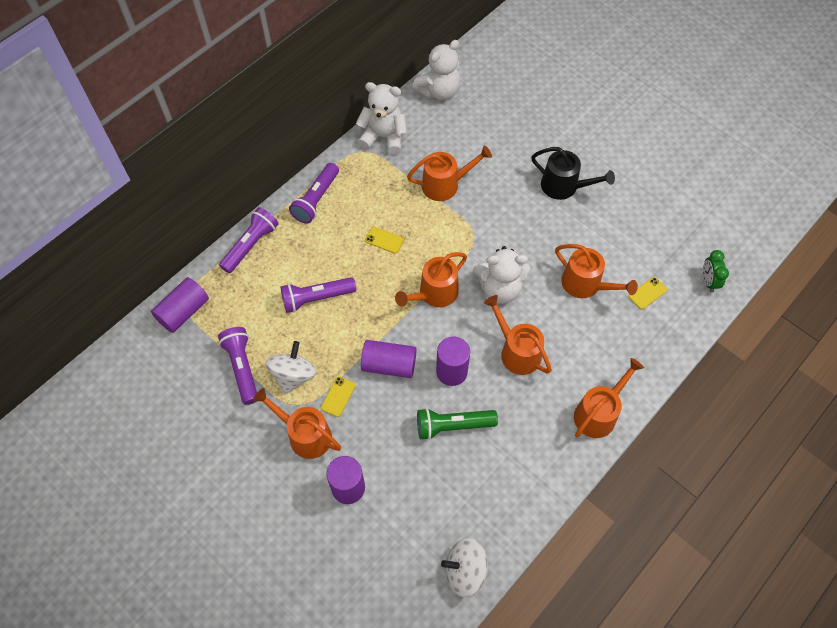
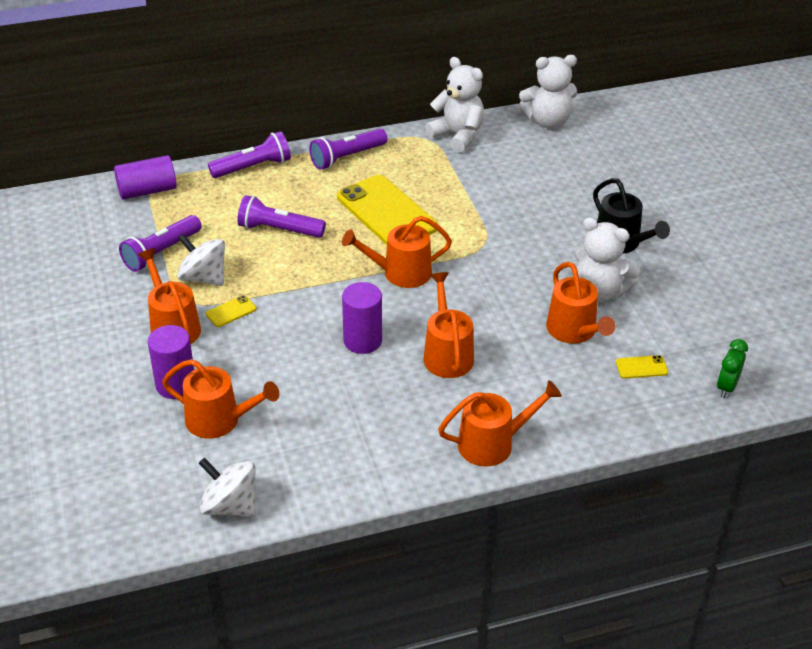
camera: 30 degrees right, 20 degrees down
purple flashlight [218,327,257,405] -> purple flashlight turned 150 degrees counterclockwise [119,215,202,272]
white spinning top [266,341,317,394] -> white spinning top turned 105 degrees counterclockwise [177,234,225,286]
purple cylinder [361,340,417,378] -> none
yellow phone [365,227,404,254] -> yellow phone [337,175,438,245], size x2.47
orange watering can [407,146,492,201] -> orange watering can moved to [162,359,279,439]
green flashlight [417,408,498,440] -> none
white teddy bear [473,246,530,304] -> white teddy bear moved to [574,217,640,302]

